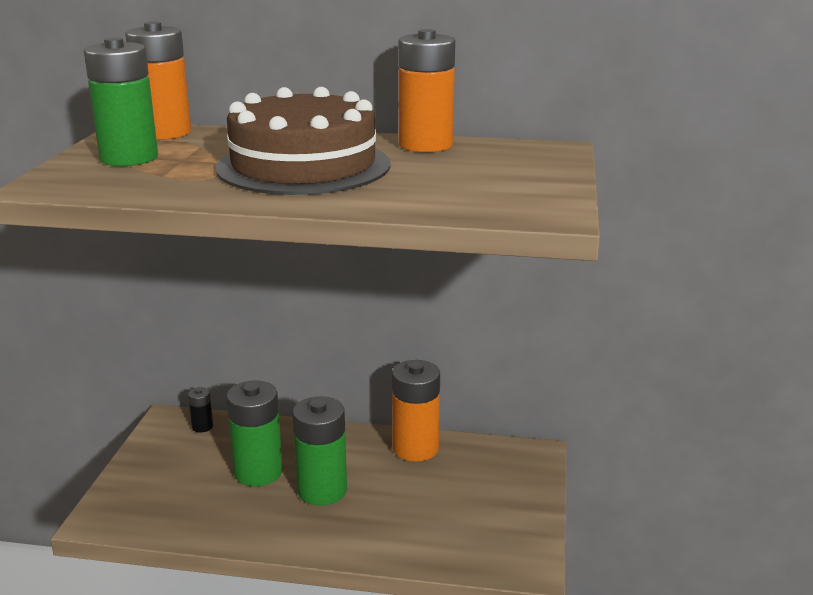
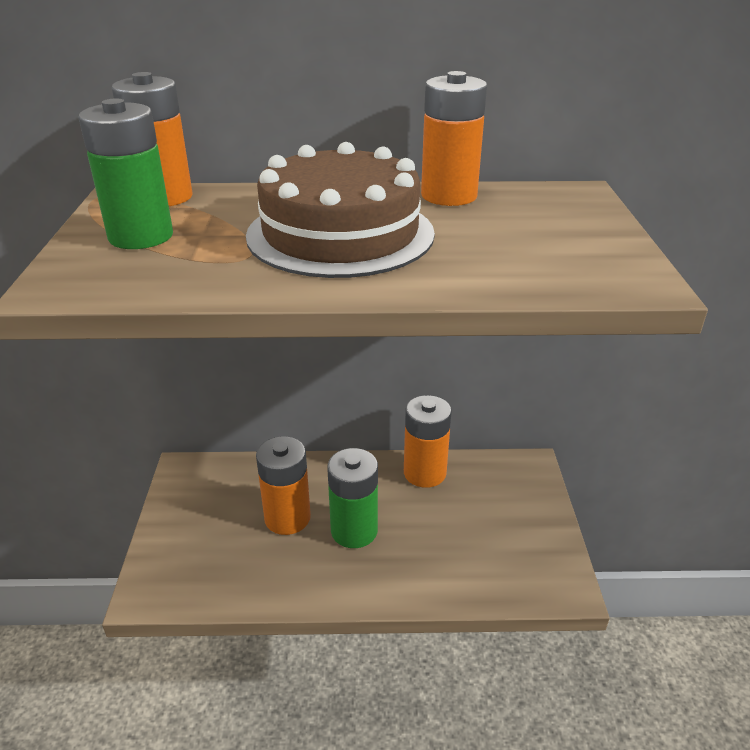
camera: 10 degrees left, 10 degrees up
black battery [188,387,213,433] -> none
green battery [226,380,283,486] -> orange battery [256,436,311,535]

